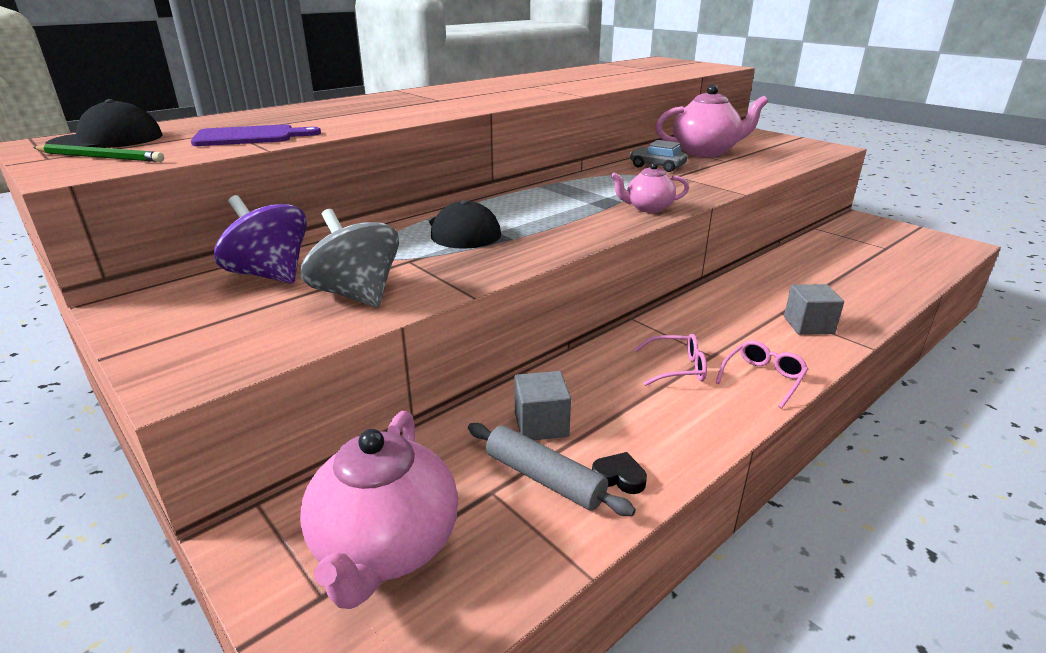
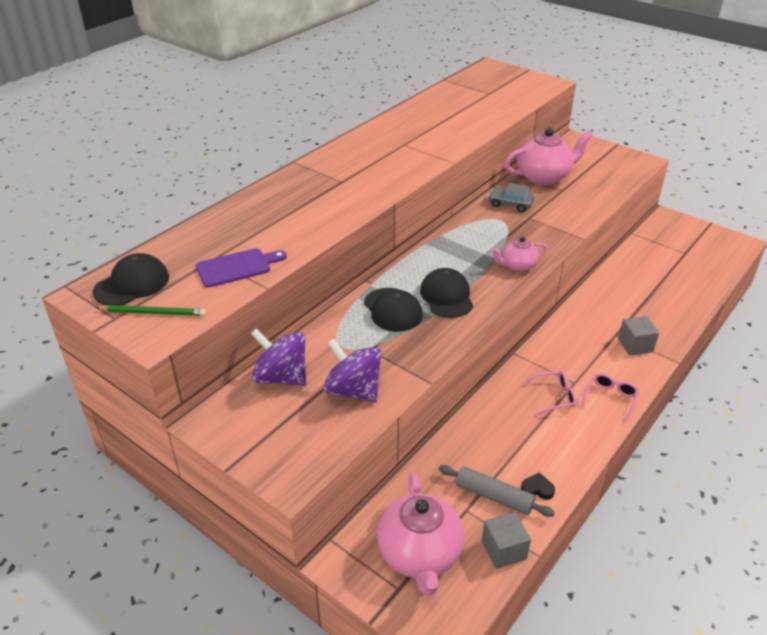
camera: 10 degrees left, 10 degrees up
grey spinning top [301,209,399,307] -> purple spinning top [324,339,382,403]
grey cube [514,371,571,440] -> grey cube moved to [482,512,531,569]
none -> black cap [420,268,473,318]

